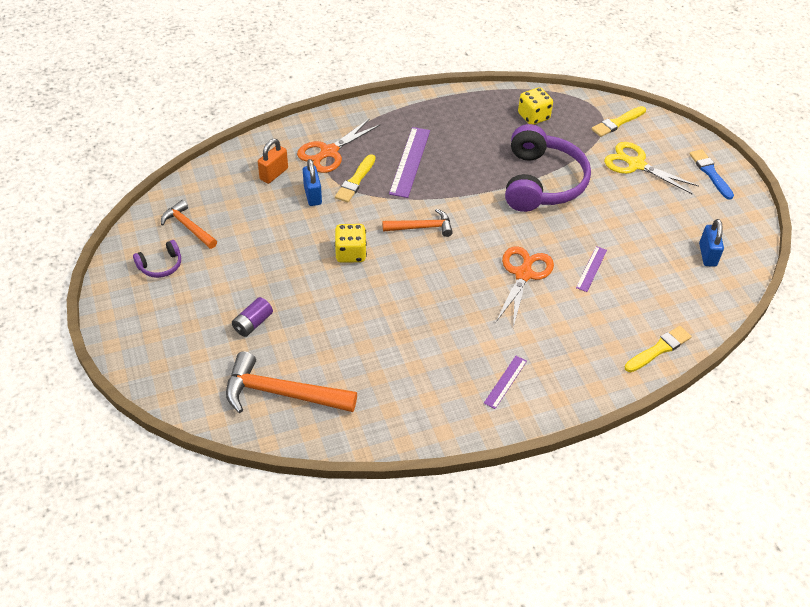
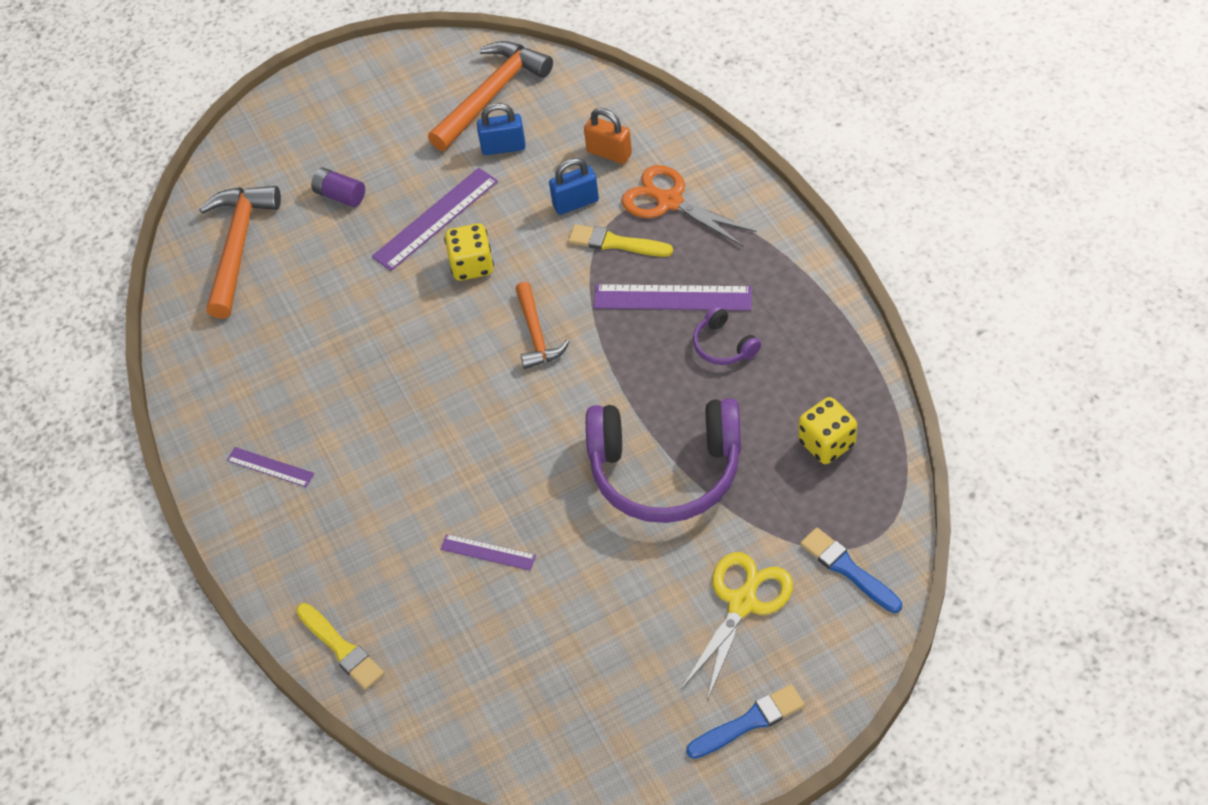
camera: 90 degrees right, 5 degrees up
purple headphones [133,240,181,278] -> purple headphones moved to [693,305,761,365]
orange hammer [161,200,217,249] -> orange hammer [428,41,553,151], size x1.66
orange scissors [496,246,554,327] -> none
yellow brush [591,106,646,137] -> blue brush [800,528,902,613]
blue padlock [699,219,724,267] -> blue padlock moved to [477,103,526,155]
none -> purple ruler [372,168,498,271]

